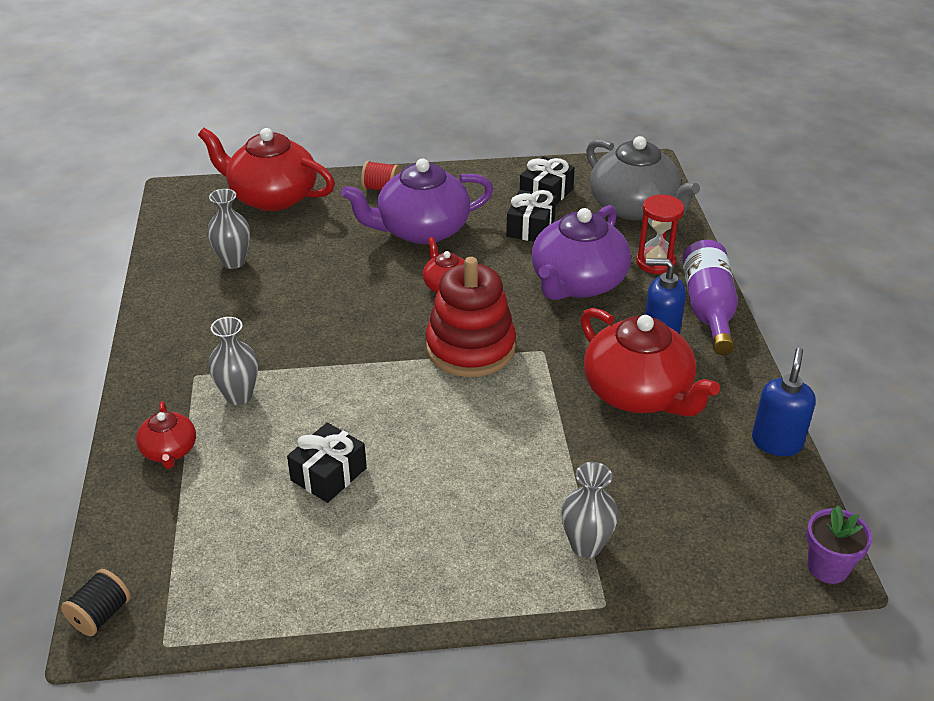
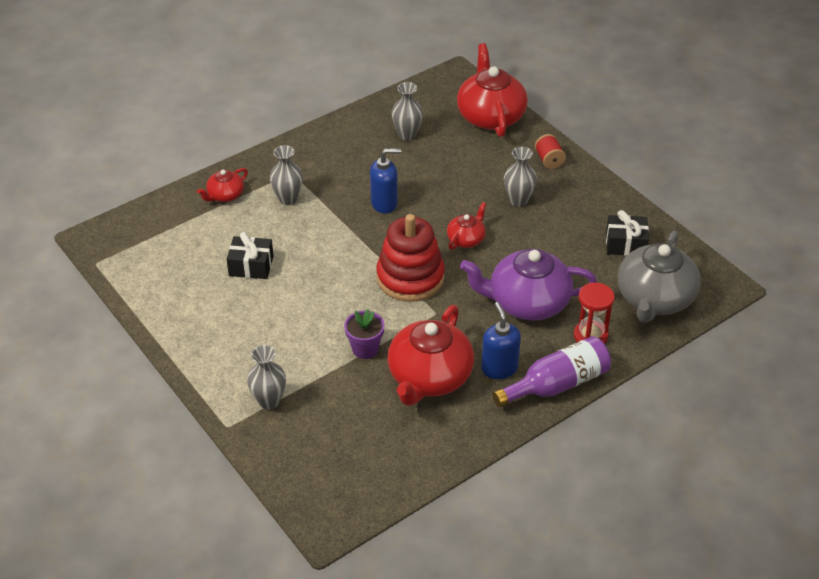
camera: 60 degrees right, 5 degrees up
black spool [61,569,130,636] -> none
purple teapot [341,159,494,244] -> grey vase [504,147,537,207]
black gift [506,190,556,242] -> none
blue soap dispenser [752,348,816,456] -> blue soap dispenser moved to [370,148,401,214]
purple flower pot [806,505,872,584] -> purple flower pot moved to [344,309,385,359]

